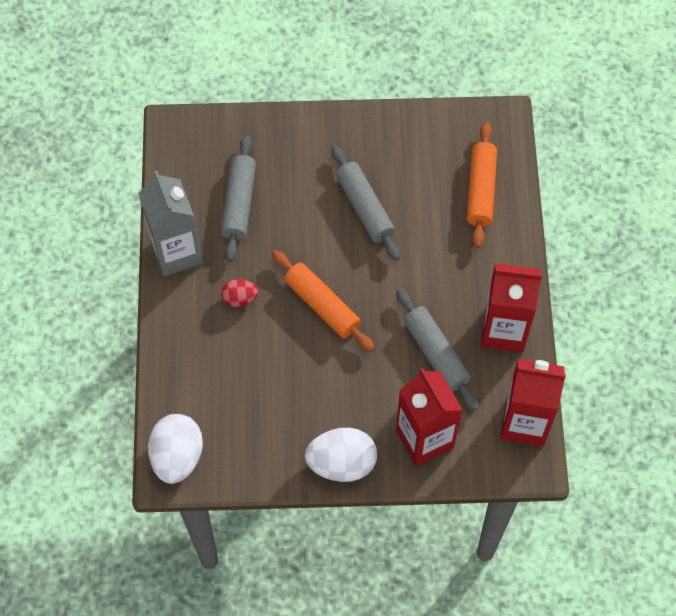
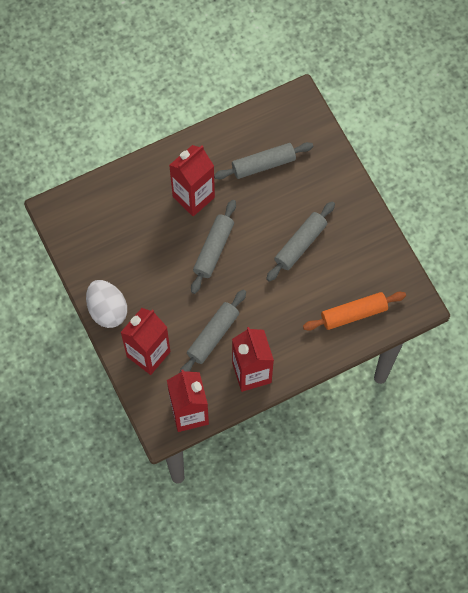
camera: 65 degrees right, 5 degrees up
grey carton [138,171,203,276] -> none
white egg [148,414,203,484] -> none
red egg [221,279,258,307] -> red carton [169,145,215,216]
orange rolling pin [272,250,375,352] -> grey rolling pin [191,200,236,294]

